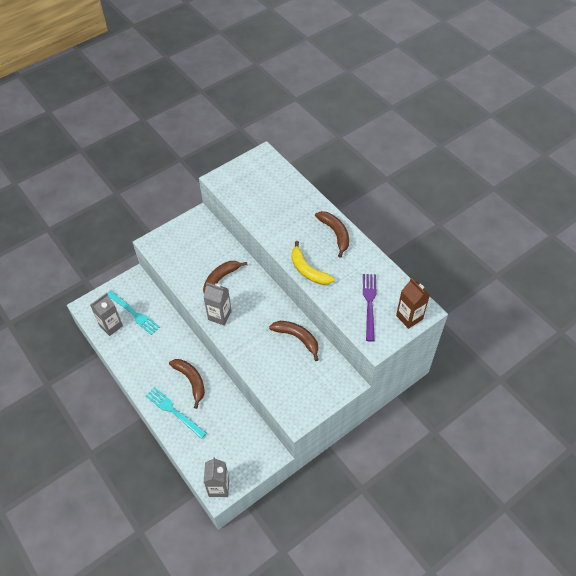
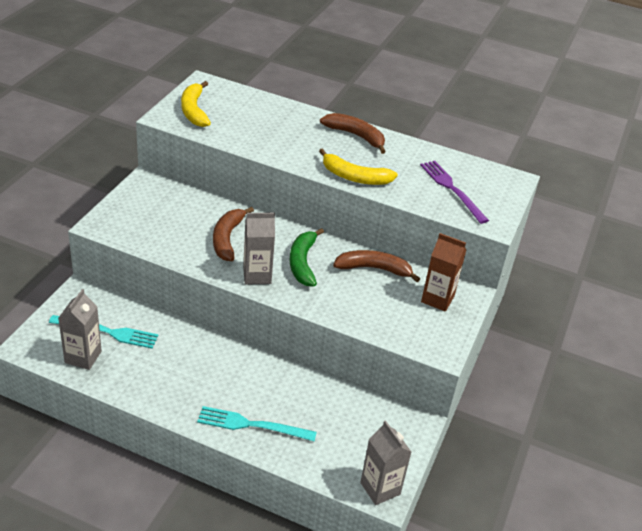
camera: 35 degrees left, 15 degrees down
brown banana [169,359,205,409] -> none
brown carton [396,278,430,329] -> brown carton moved to [421,233,466,312]
none -> yellow banana [181,81,211,127]
none -> green banana [290,228,324,286]

